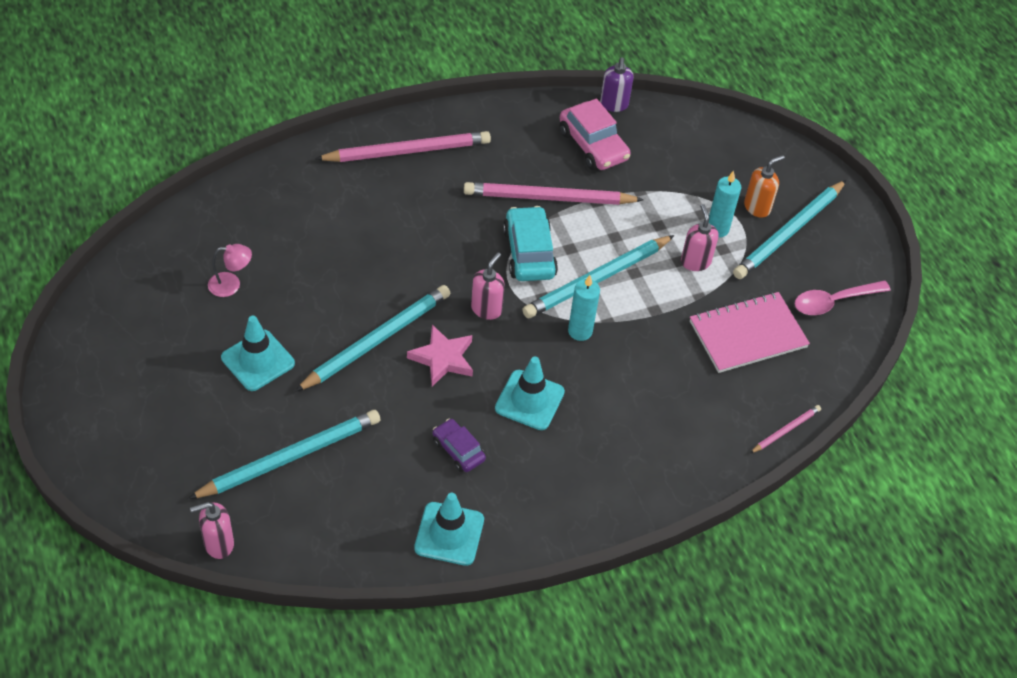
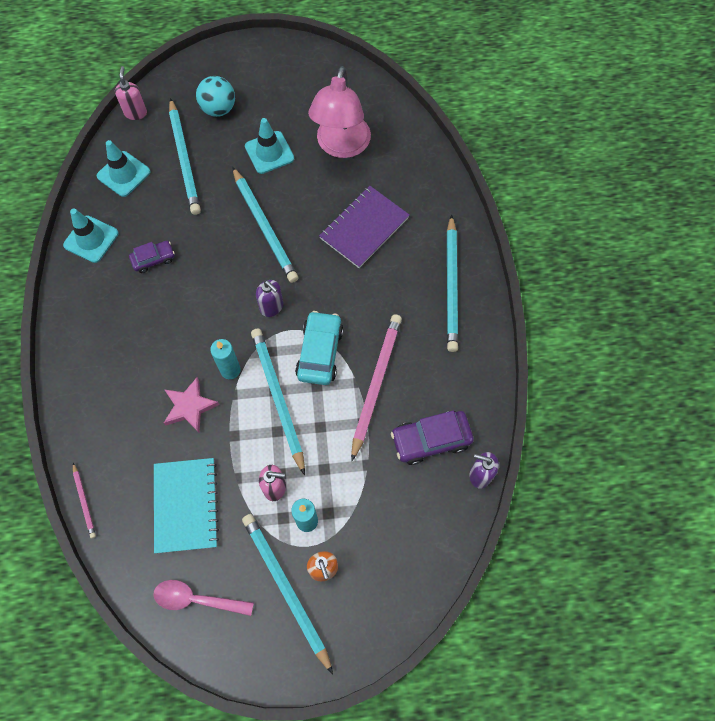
camera: 110 degrees right, 15 degrees up
pink lamp [208,244,252,297] -> pink lamp [308,66,371,158], size x2.32
pink pencil [315,131,491,162] -> turquoise pencil [447,214,458,352]
pink star [407,324,473,386] -> pink star moved to [164,377,219,433]
pink soap dispenser [471,252,505,320] -> purple soap dispenser [256,280,283,317]
turquoise traffic cone [495,357,565,430] -> turquoise traffic cone moved to [97,140,150,197]
turquoise car [503,206,558,281] -> turquoise car turned 90 degrees counterclockwise [295,311,343,385]
pink car [559,98,631,170] -> purple car [391,411,474,465]
pink notebook [690,292,810,373] -> turquoise notebook [154,458,219,553]
pink spoon [795,280,891,315] -> pink spoon turned 75 degrees counterclockwise [154,580,254,616]
none -> turquoise ball [196,76,235,117]
none -> purple notebook [319,186,410,268]

